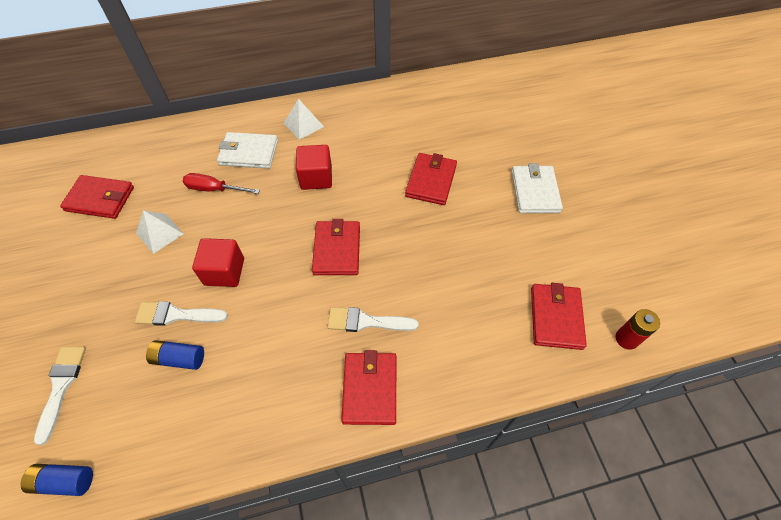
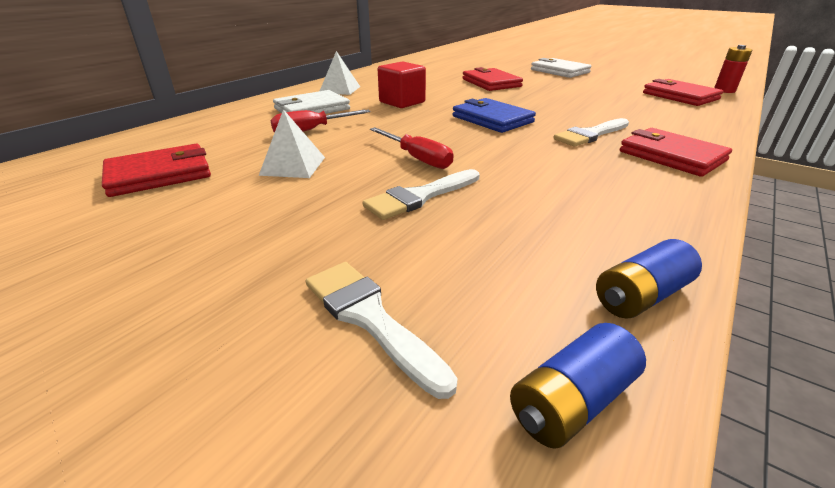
camera: 40 degrees left, 25 degrees down
blue battery [146,340,204,370] -> blue battery moved to [596,239,702,319]
red cube [192,238,244,287] -> red screwdriver [370,127,454,169]
red wallet [312,219,360,275] -> blue wallet [453,98,536,133]

